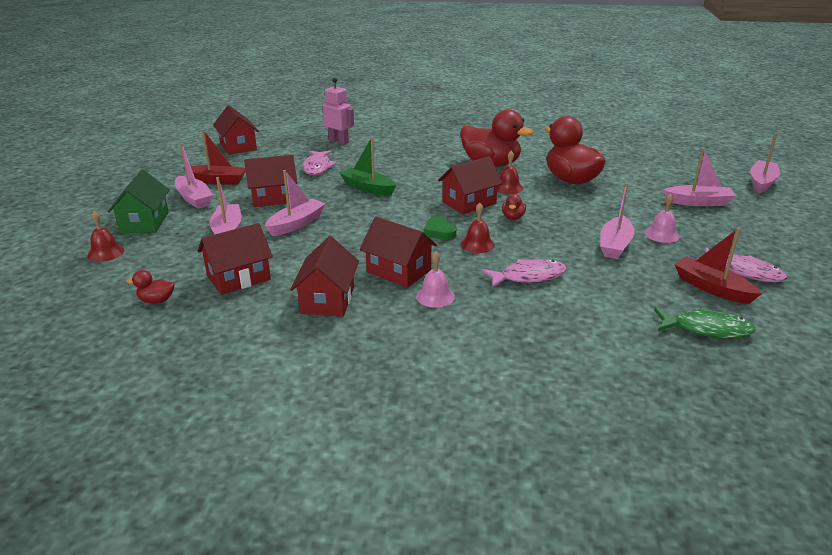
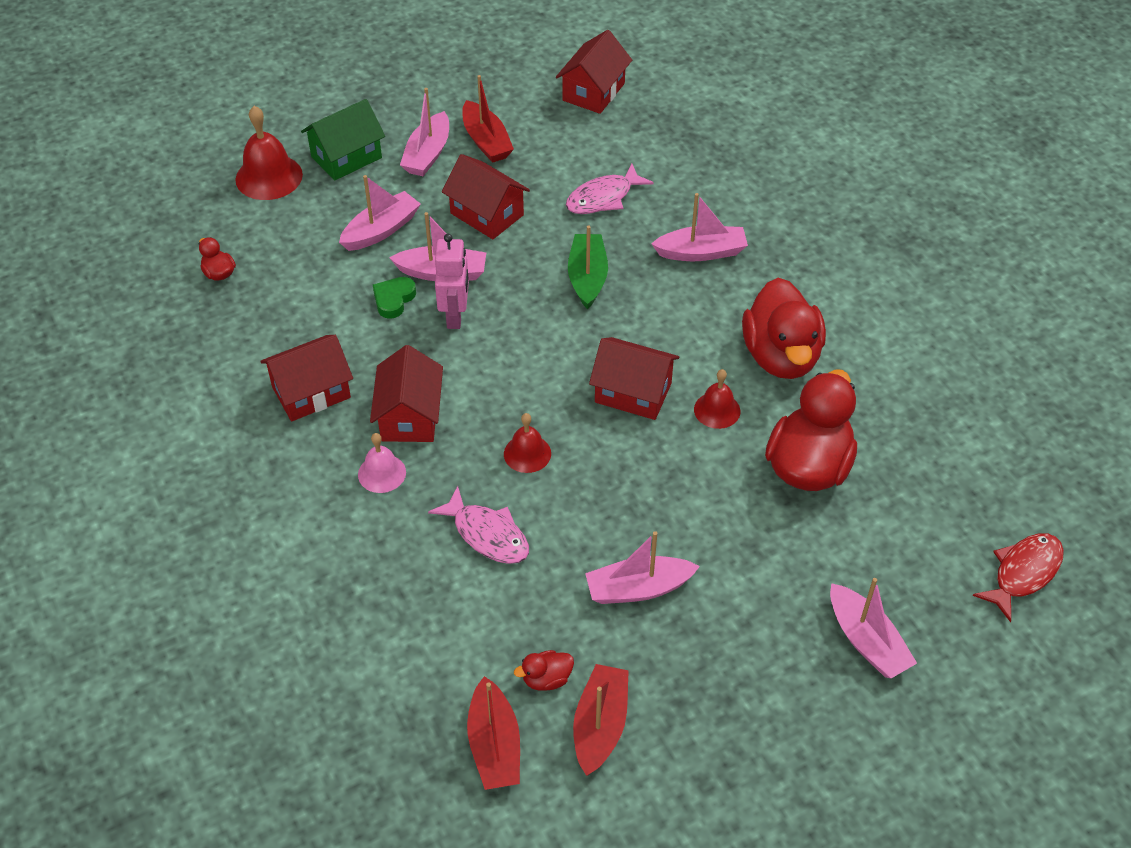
camera: 55 degrees right, 20 degrees up
red bell [87,211,124,262] -> red bell [235,106,303,200], size x1.64
red house [198,223,273,295] -> none
pink robot [322,78,354,145] -> pink robot moved to [435,234,469,329]
green heart [424,216,457,240] -> green heart moved to [373,277,416,319]
red duck [502,194,526,220] -> red duck moved to [514,650,574,691]
pink bell [645,193,679,243] -> none
green fish [654,307,756,338] -> red boat [467,676,520,790]
pink fish [696,247,787,282] -> none
pink boat [750,133,780,193] -> pink boat moved to [651,193,748,261]
none -> red fish [973,533,1064,622]

